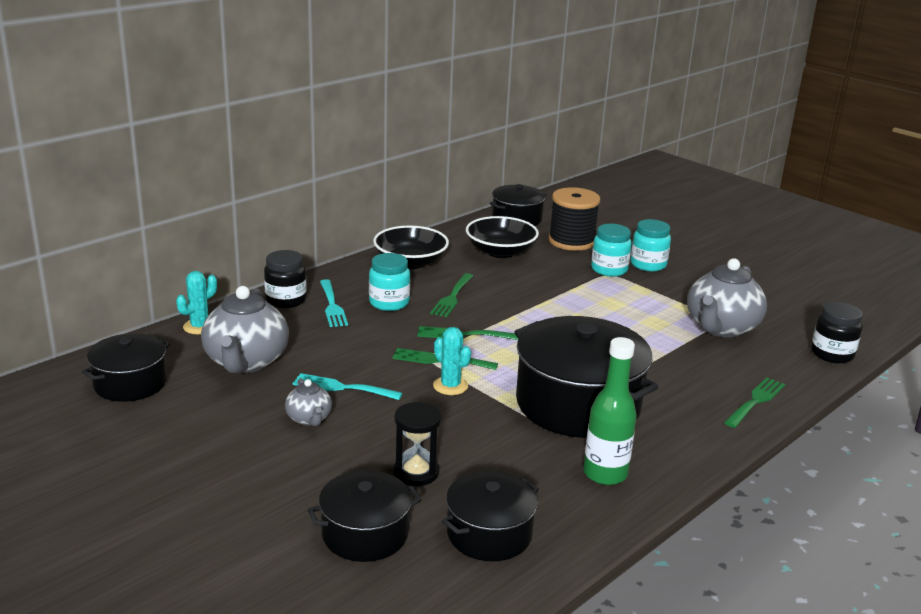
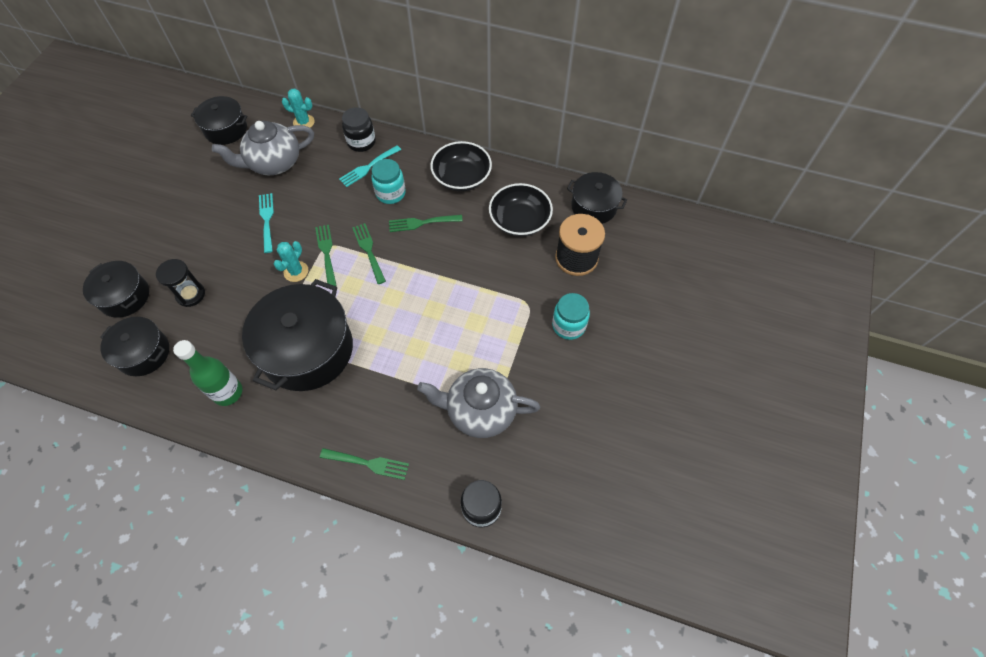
camera: 65 degrees right, 35 degrees up
grey teapot [285,378,332,426] -> none
turquoise jar [591,224,632,277] -> none

